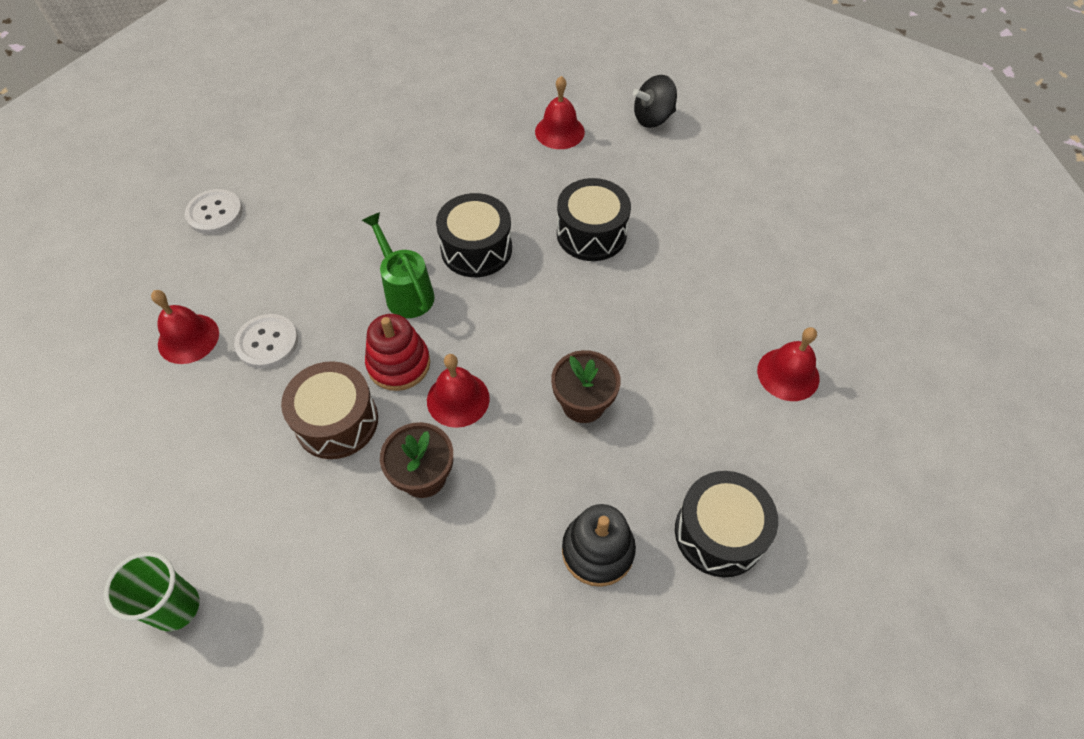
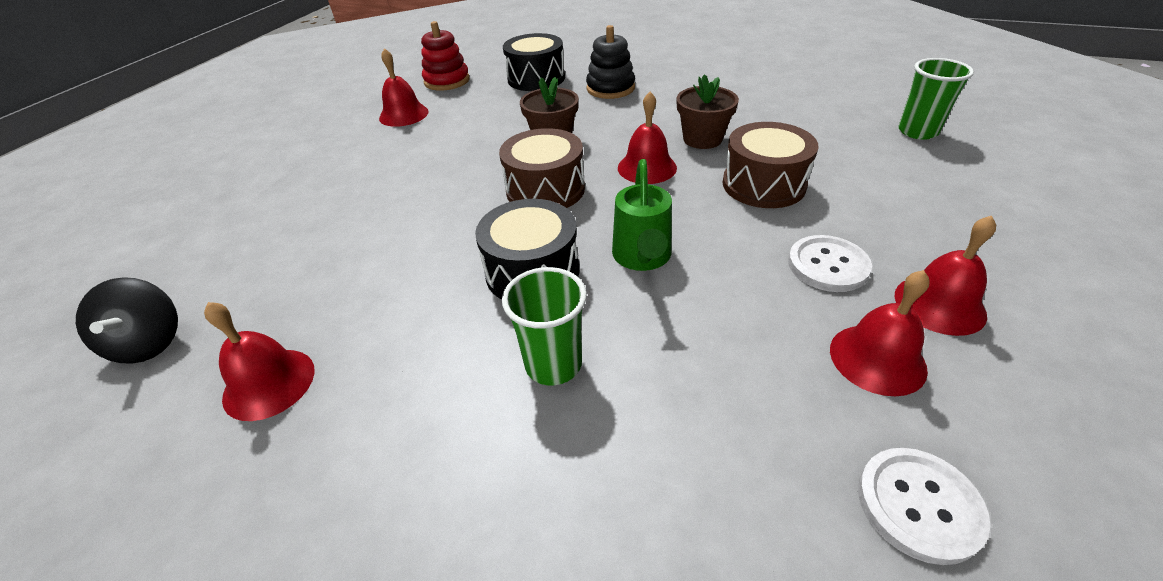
camera: 145 degrees left, 15 degrees down
red stacking toy [365,314,430,391] -> red stacking toy moved to [421,21,470,91]
black drum [557,178,631,261] -> none
black spinning top [633,75,677,128] -> black spinning top turned 60 degrees clockwise [76,277,178,364]
none -> brown drum [499,128,585,208]
none -> green cup [502,267,587,385]
none -> red bell [830,270,930,396]

